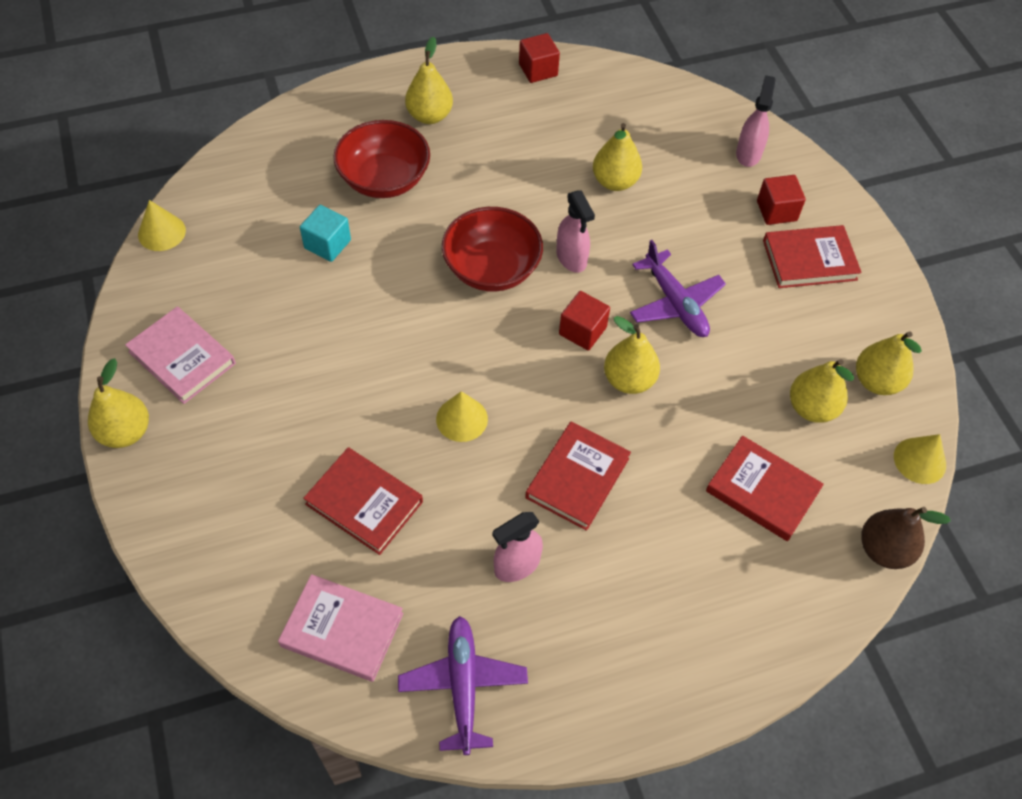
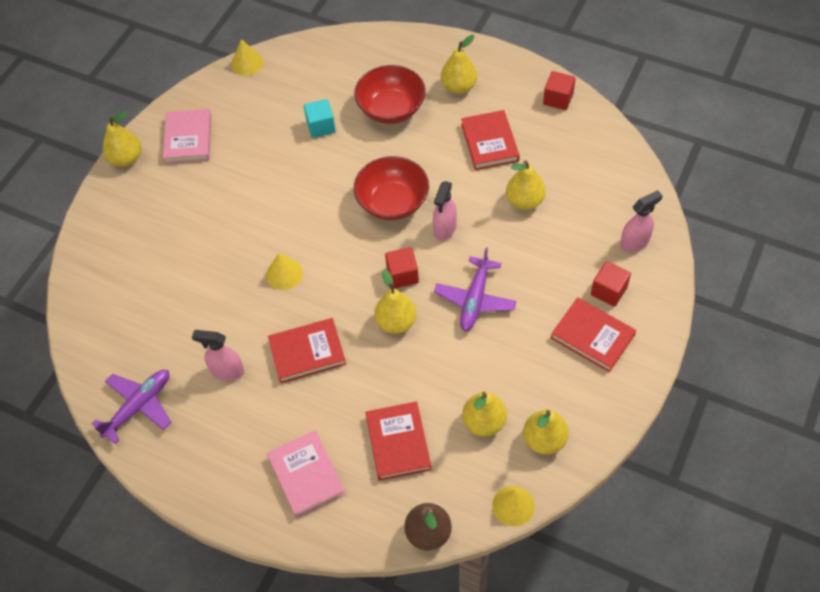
camera: 50 degrees right, 0 degrees up
pink book [278,574,403,682] -> pink book moved to [267,430,346,518]
red book [303,447,423,555] -> red book moved to [461,110,520,170]

